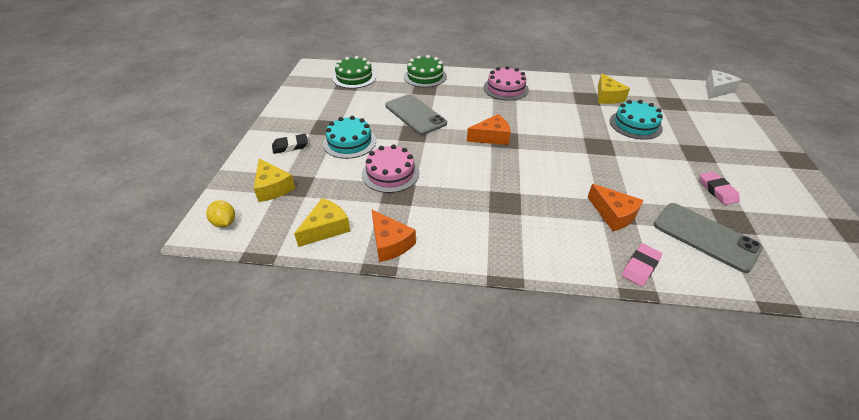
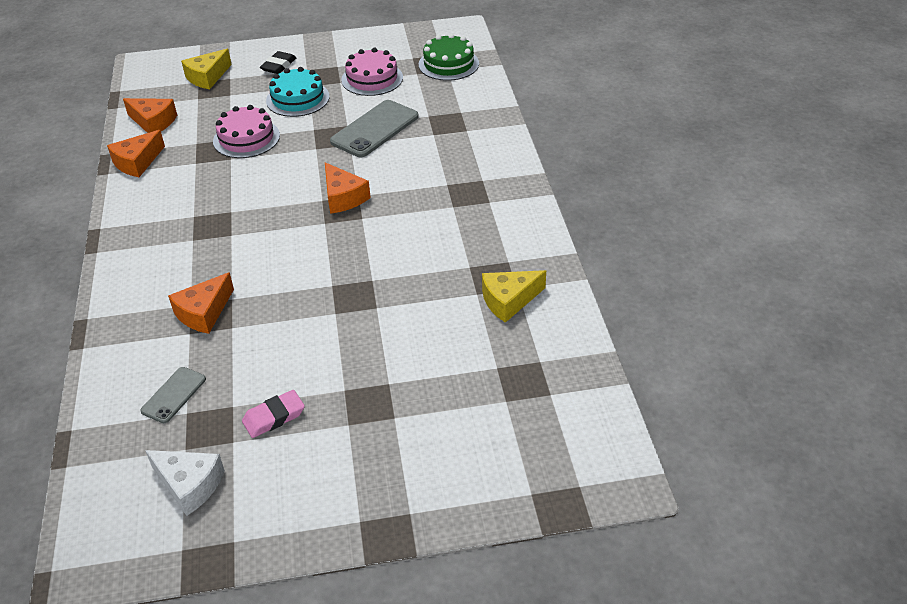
camera: 75 degrees right, 0 degrees up
yellow lemon [206,200,235,228] -> none
black eraser [272,134,308,154] -> black eraser turned 60 degrees clockwise [260,51,296,74]
yellow cheese [294,198,350,247] -> orange cheese [123,98,177,133]
green cake [404,55,447,87] -> none
pink cake [483,66,529,101] -> pink cake moved to [341,48,403,96]
turquoise cake [610,100,663,140] -> none
pink eraser [622,243,662,287] -> none
grey phone [654,203,763,273] -> grey phone [140,367,206,423], size x0.55
white cheese [706,70,742,99] -> white cheese moved to [145,450,225,516]

